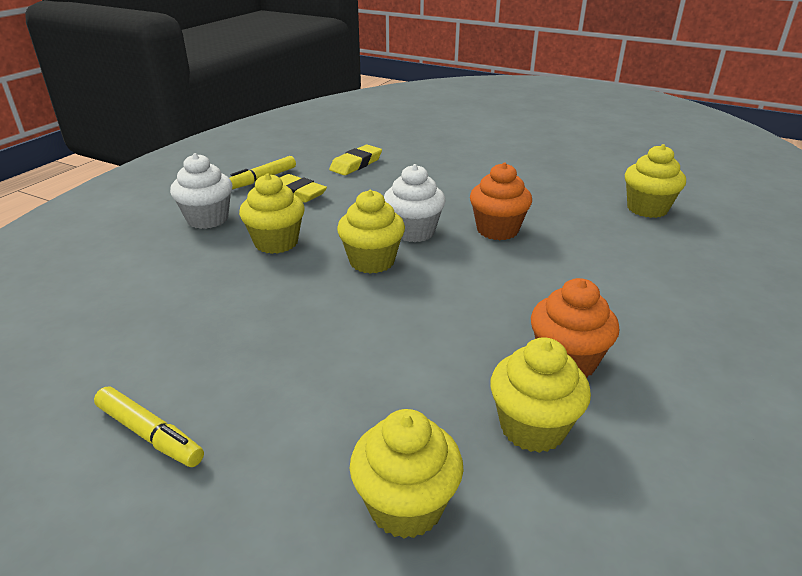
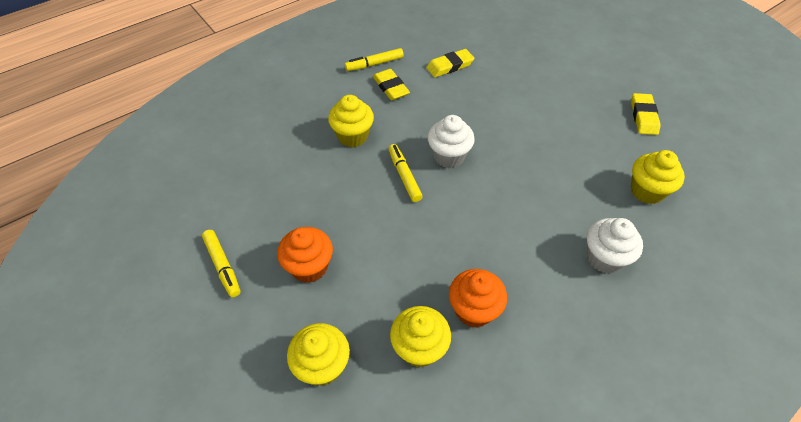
camera: 25 degrees right, 20 degrees up
white cupcake [170,153,232,229] -> white cupcake moved to [587,218,643,273]
yellow cupcake [337,190,405,274] -> yellow marker [388,144,423,202]
orange cupcake [470,162,532,240] -> orange cupcake moved to [277,227,333,283]
none -> yellow eraser [631,93,661,135]

